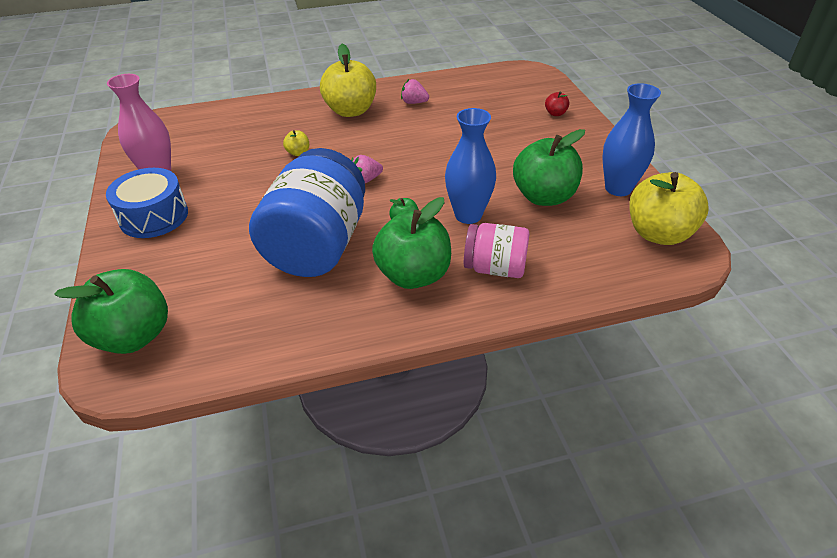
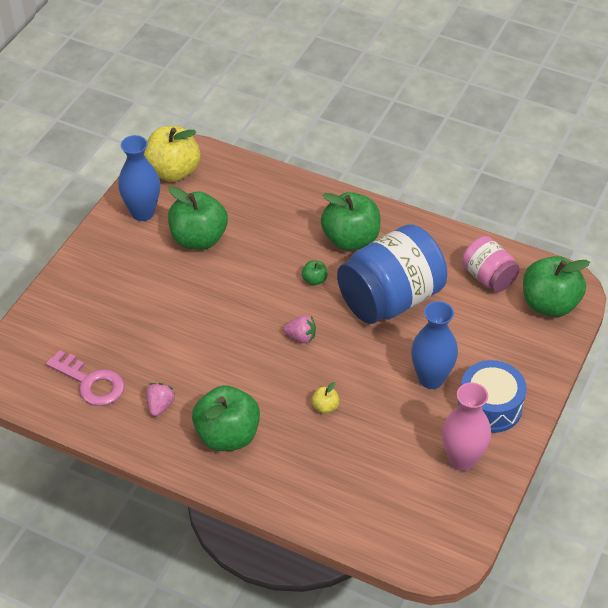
camera: 140 degrees left, 5 degrees up
yellow apple [320,44,376,117] -> green apple [192,385,260,451]
pink strawberry [401,79,429,104] -> pink strawberry turned 135 degrees counterclockwise [146,383,175,417]
blue vase [445,108,496,224] -> blue vase moved to [411,301,458,389]
pink jar [464,223,530,278] -> pink jar moved to [462,236,520,292]
red apple [545,91,570,116] -> none
none -> pink key [46,350,125,406]

